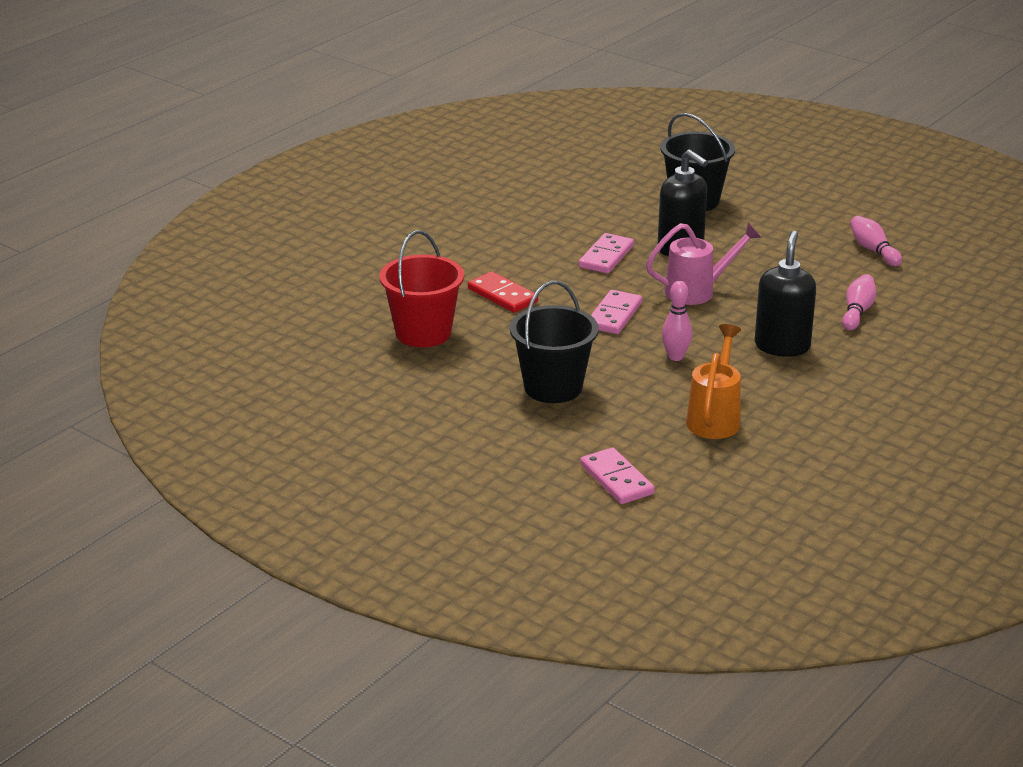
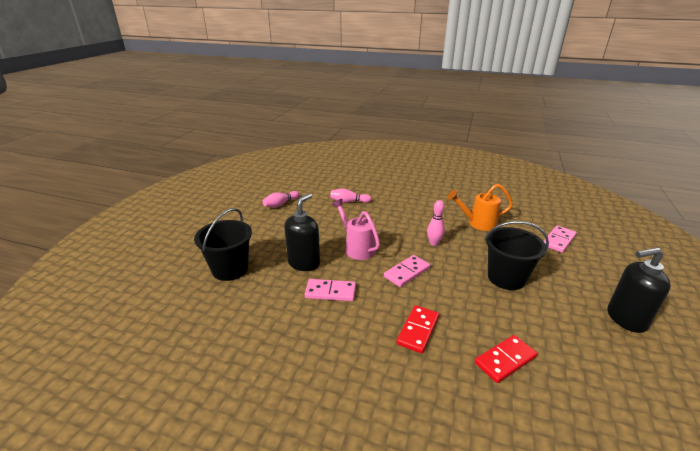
camera: 110 degrees left, 0 degrees up
red bucket [379,230,464,347] -> red domino [475,335,537,383]
pink domino [591,290,642,334] -> pink domino turned 45 degrees counterclockwise [384,255,430,287]
black soap dispenser [755,231,816,357] -> black soap dispenser moved to [608,247,671,333]

